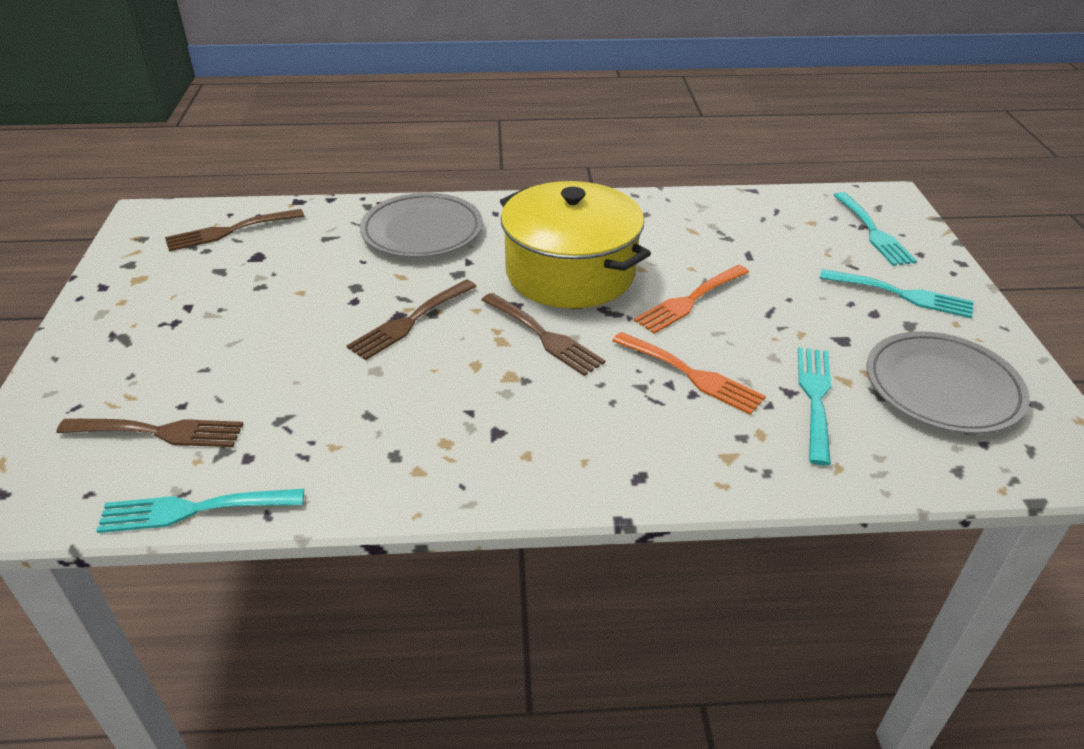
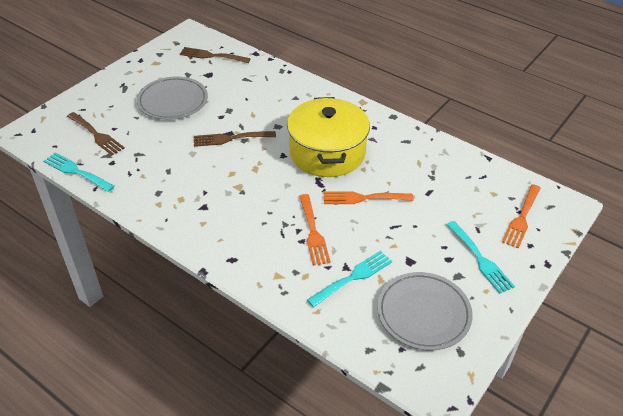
camera: 40 degrees right, 5 degrees up
grey plate [360,193,483,258] -> grey plate moved to [137,76,208,120]
brown fork [482,293,605,376] -> none
turquoise fork [834,192,917,266] -> orange fork [502,184,541,249]

